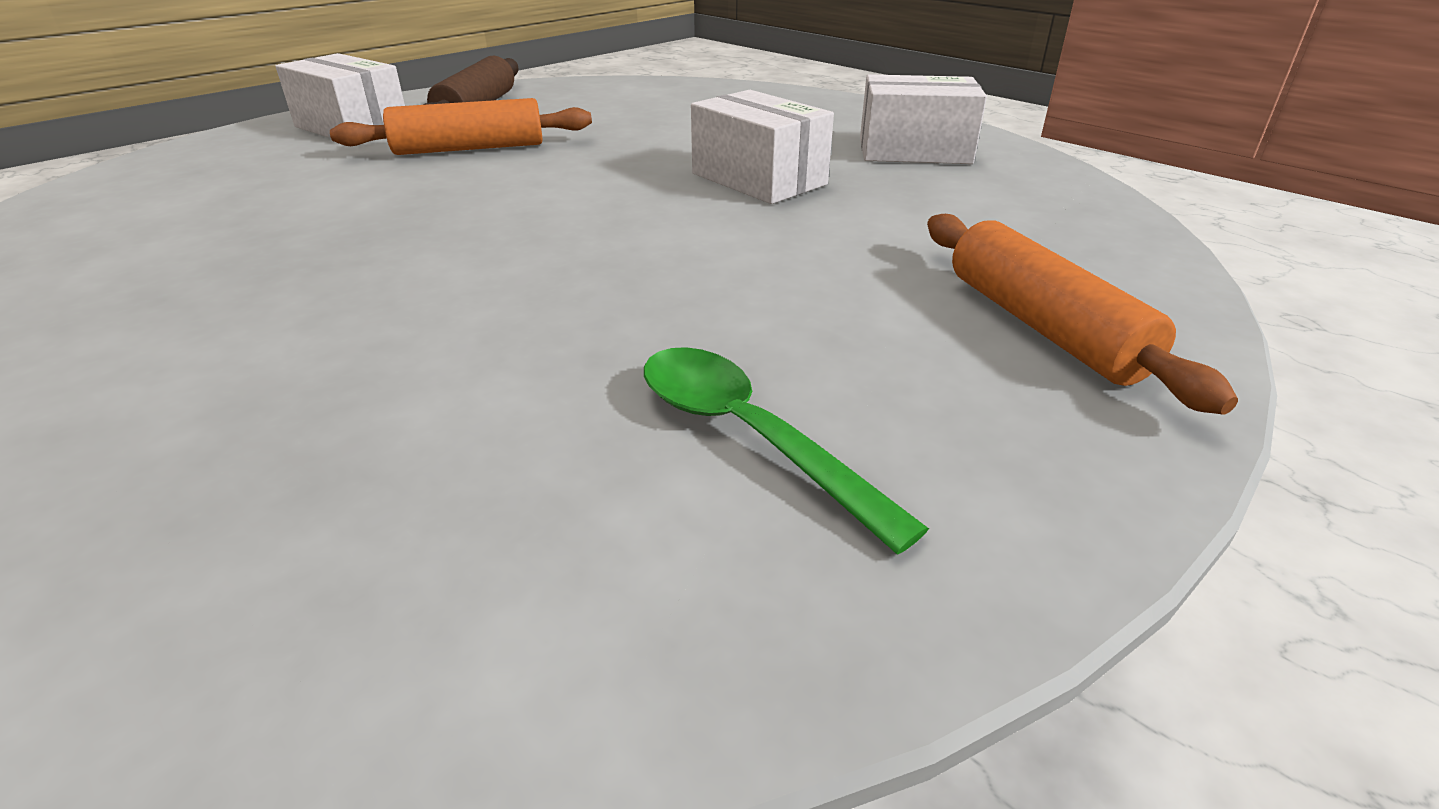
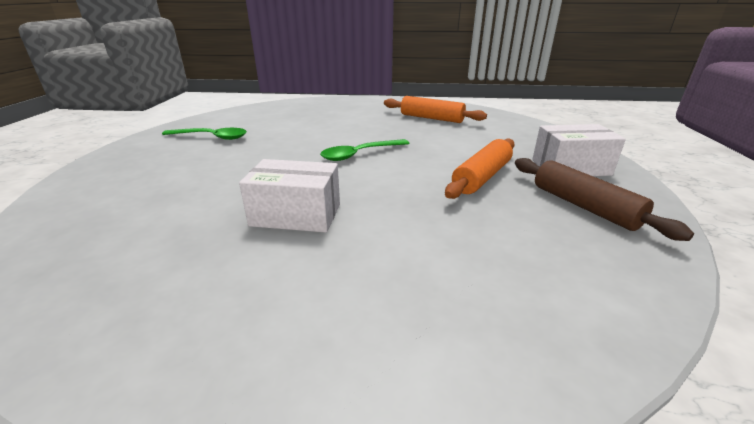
camera: 140 degrees right, 5 degrees down
white box [860,74,987,164] -> none
orange rolling pin [927,214,1238,415] -> orange rolling pin moved to [384,96,487,123]
none -> green spoon [320,139,410,161]

